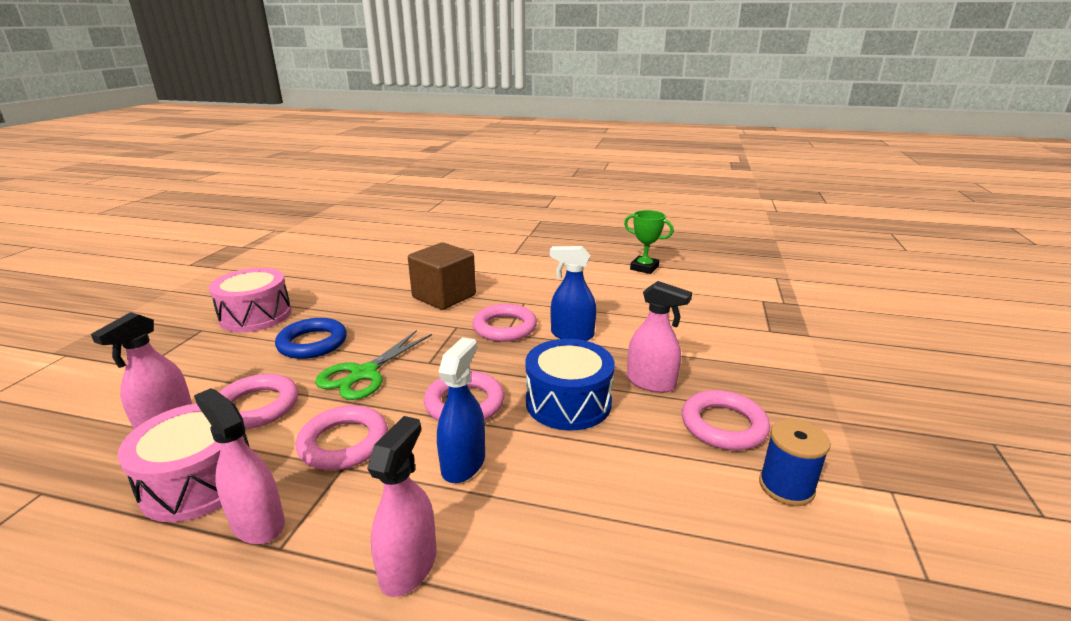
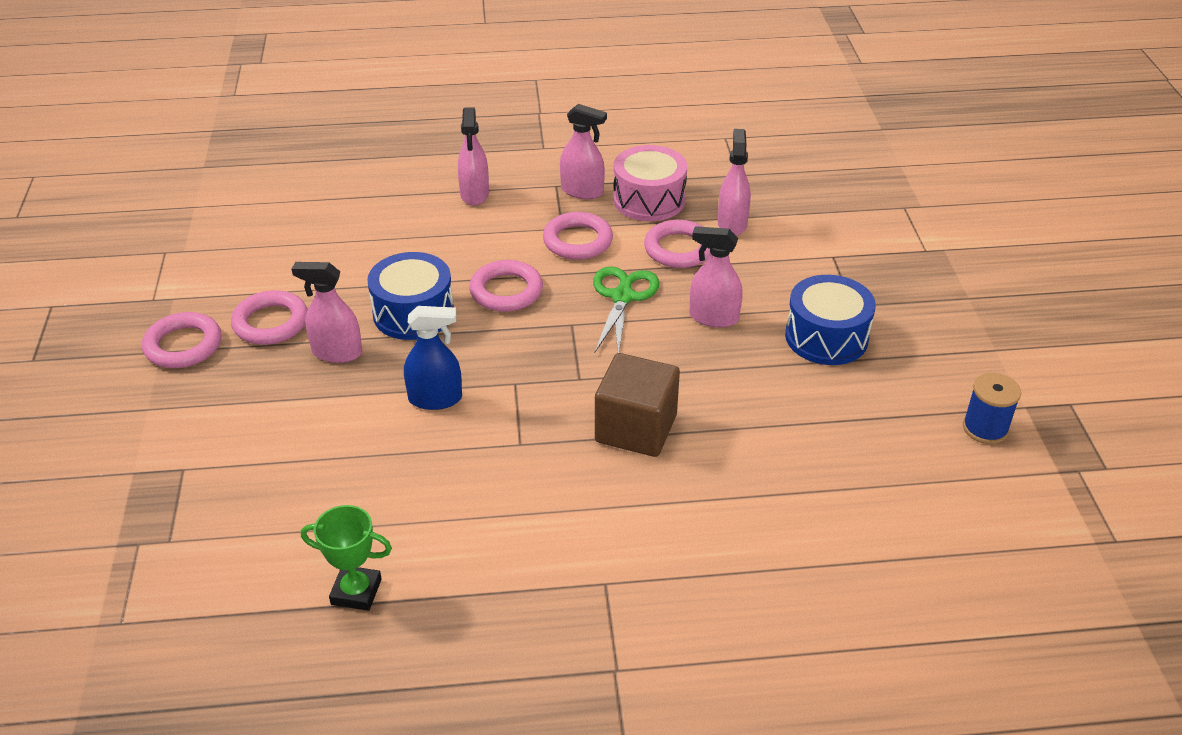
camera: 160 degrees right, 15 degrees up
pink drum [209,268,292,332] -> blue drum [785,275,876,365]
blue ring [275,318,347,359] -> pink spray bottle [689,226,743,328]
blue spray bottle [437,337,485,483] -> none
pink ring [472,304,537,342] -> pink ring moved to [142,312,221,368]
blue spool [759,419,831,506] -> blue spool moved to [963,373,1021,444]

